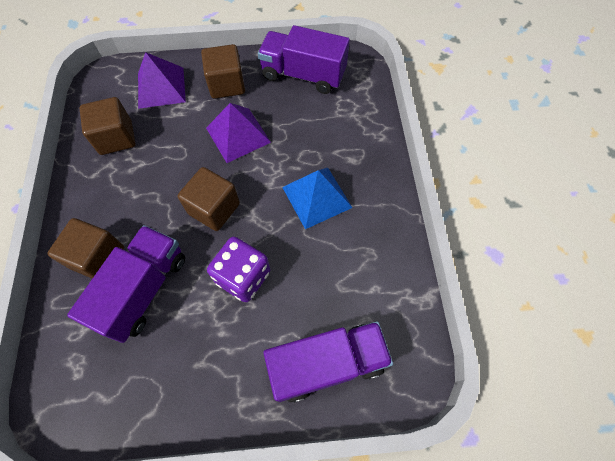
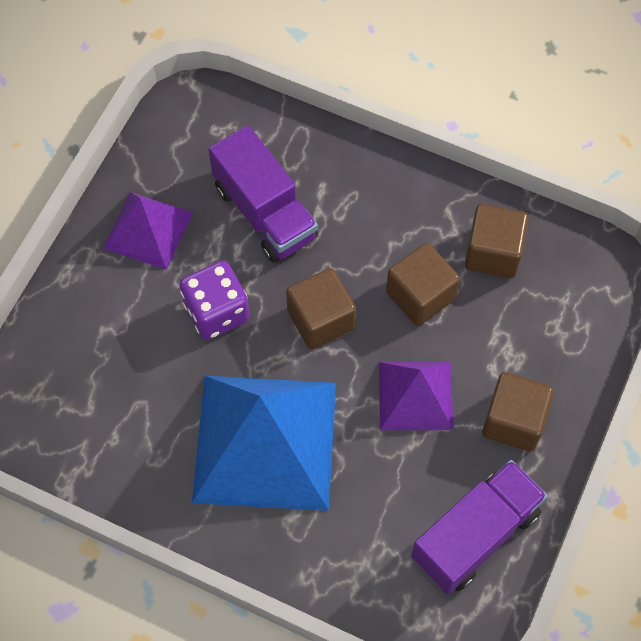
camera: 120 degrees right, 0 degrees up
brown cube [47,218,124,279] -> brown cube moved to [386,243,460,326]
purple pyramid [138,52,186,109] -> purple pyramid moved to [103,192,193,270]
purple truck [263,321,393,403] -> none
blue pyramid [282,168,352,229] -> blue pyramid [192,376,336,511], size x1.82

